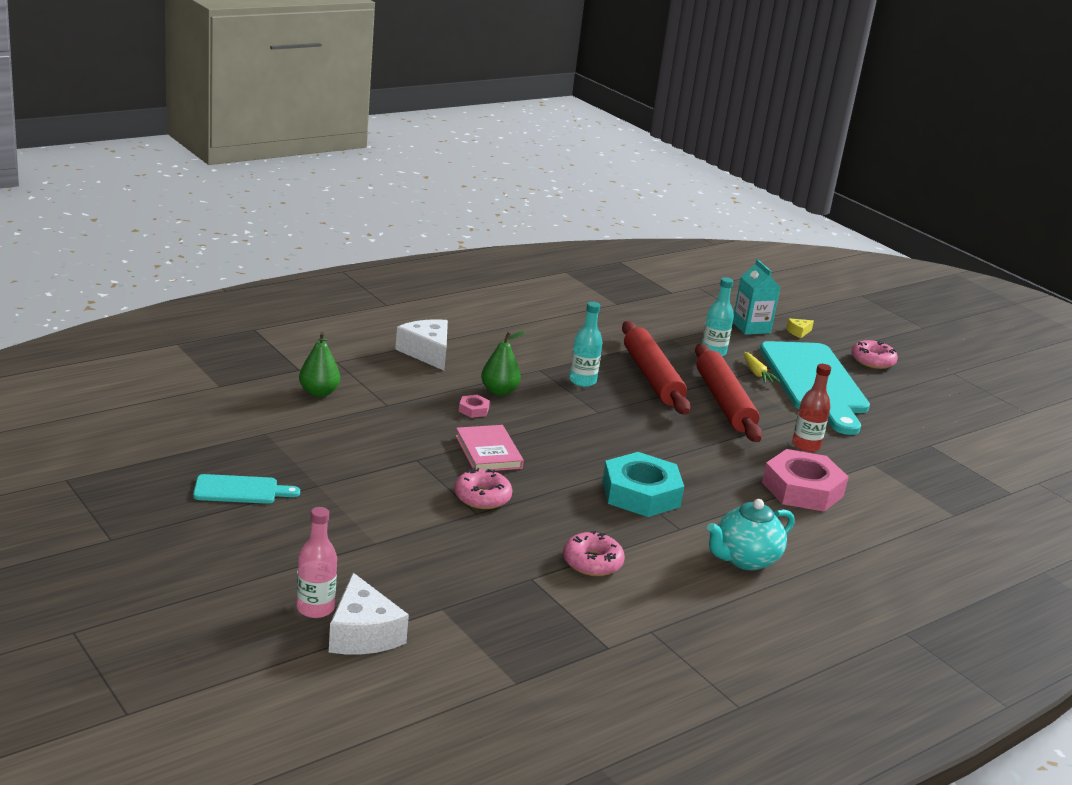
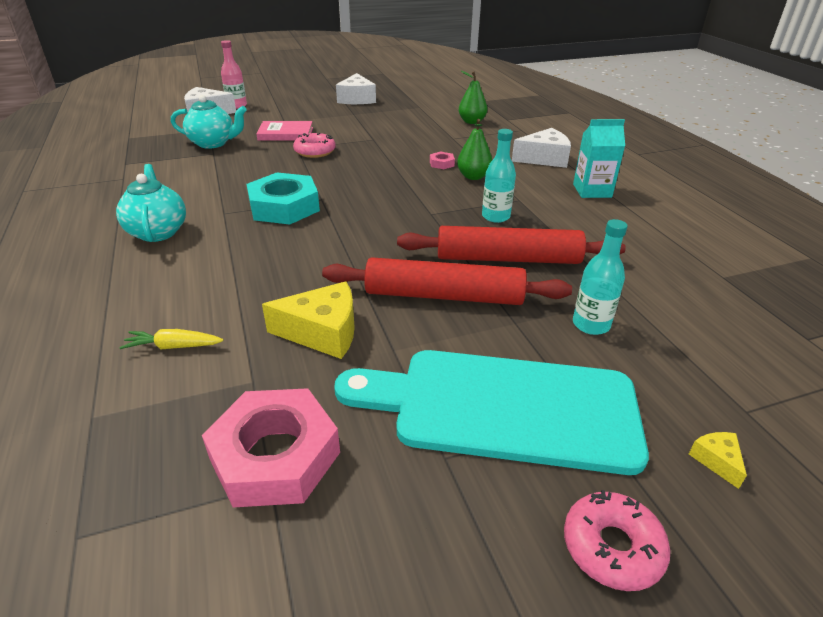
camera: 110 degrees right, 10 degrees up
turquoise cutting board [193,474,300,504] -> white cheese [336,73,376,104]
pink book [455,425,524,471] -> pink book moved to [256,121,313,141]
pink donut [563,531,625,576] -> none
turquoise carton [733,259,780,335] -> turquoise carton moved to [573,119,625,198]
yellow carrot [744,352,780,383] -> yellow carrot moved to [120,329,224,349]
pink nut [762,449,848,511] -> pink nut moved to [202,388,340,507]
red bottle [792,364,831,452] -> yellow cheese [262,281,355,359]
none -> turquoise teapot [171,95,247,149]

